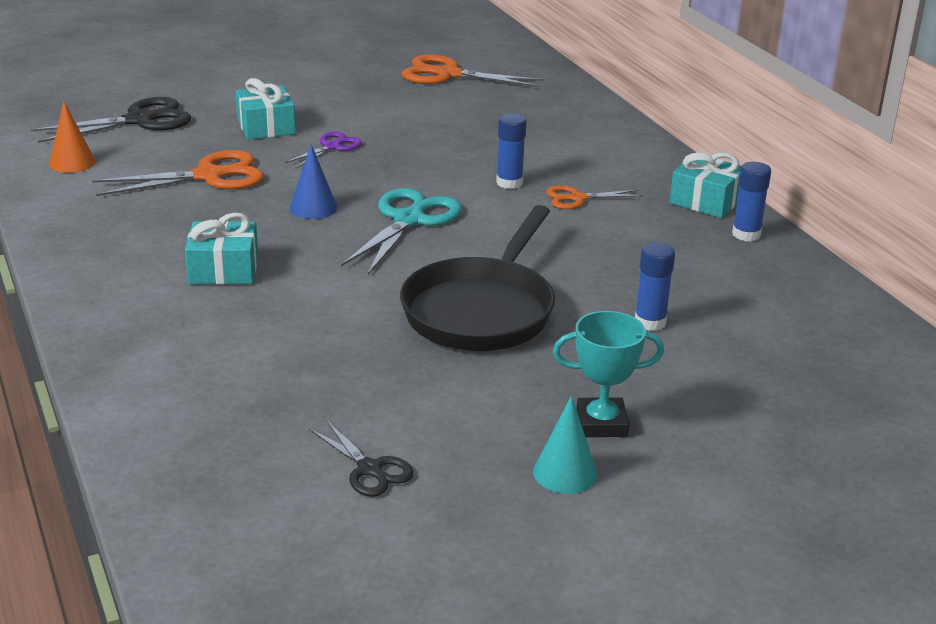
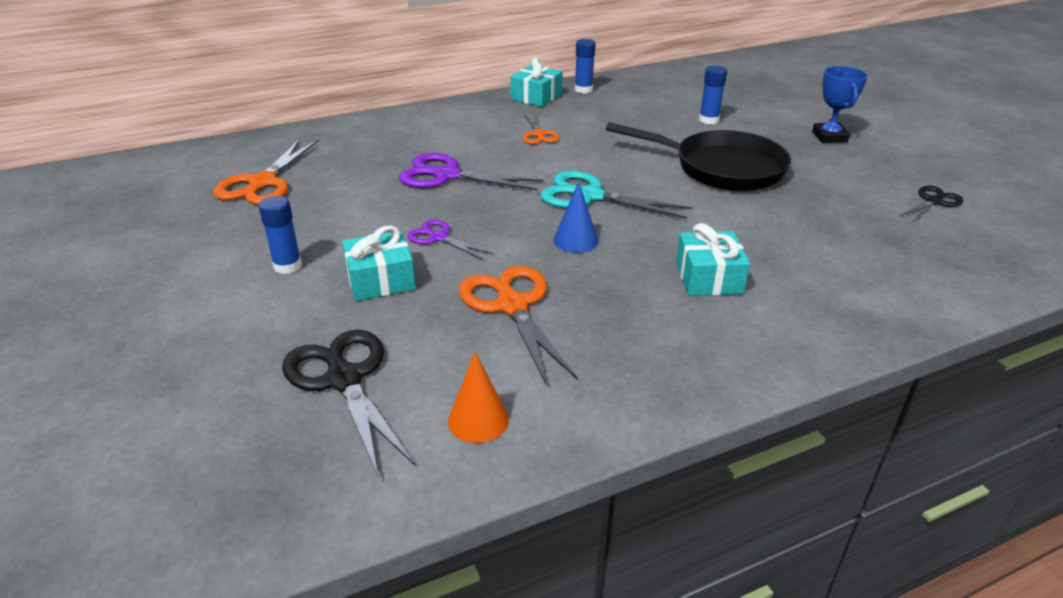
camera: 90 degrees left, 5 degrees up
blue glue stick [496,113,526,189] -> blue glue stick moved to [259,196,302,274]
turquoise cone [533,396,598,494] -> none
turquoise trophy [553,311,664,437] -> blue trophy [812,66,868,143]
none -> purple scissors [399,153,544,191]

